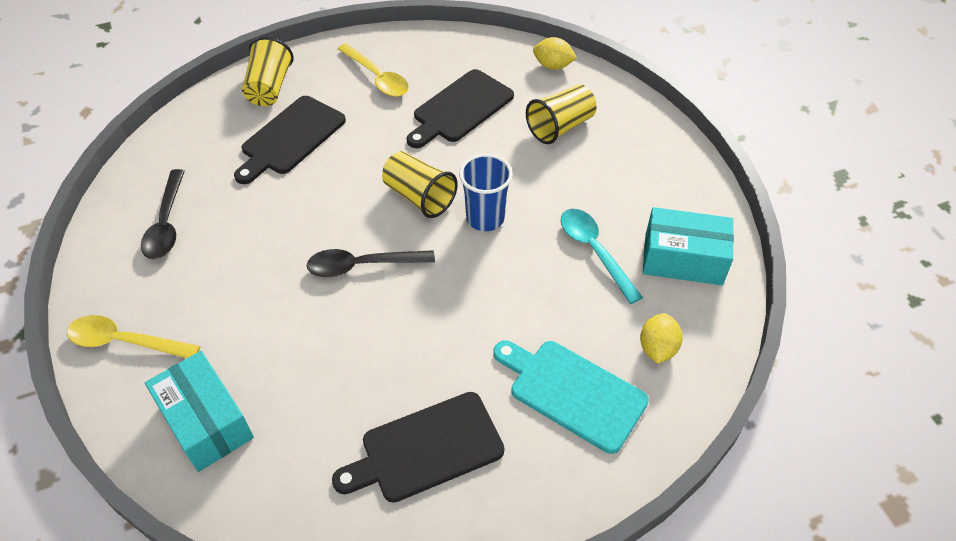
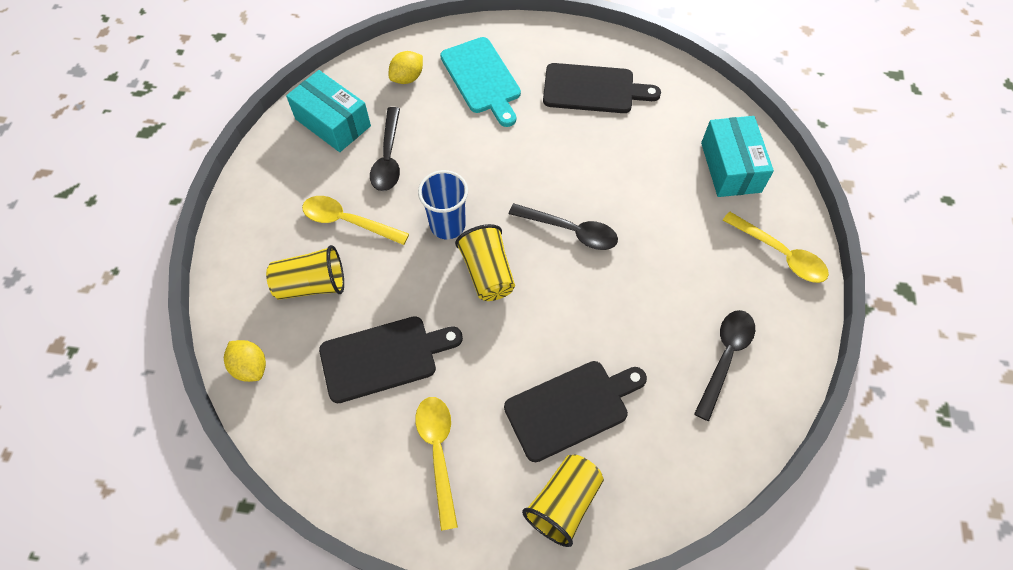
camera: 150 degrees left, 10 degrees up
turquoise spoon [561,209,643,304] -> black spoon [370,107,400,191]
none -> yellow spoon [302,196,409,245]

